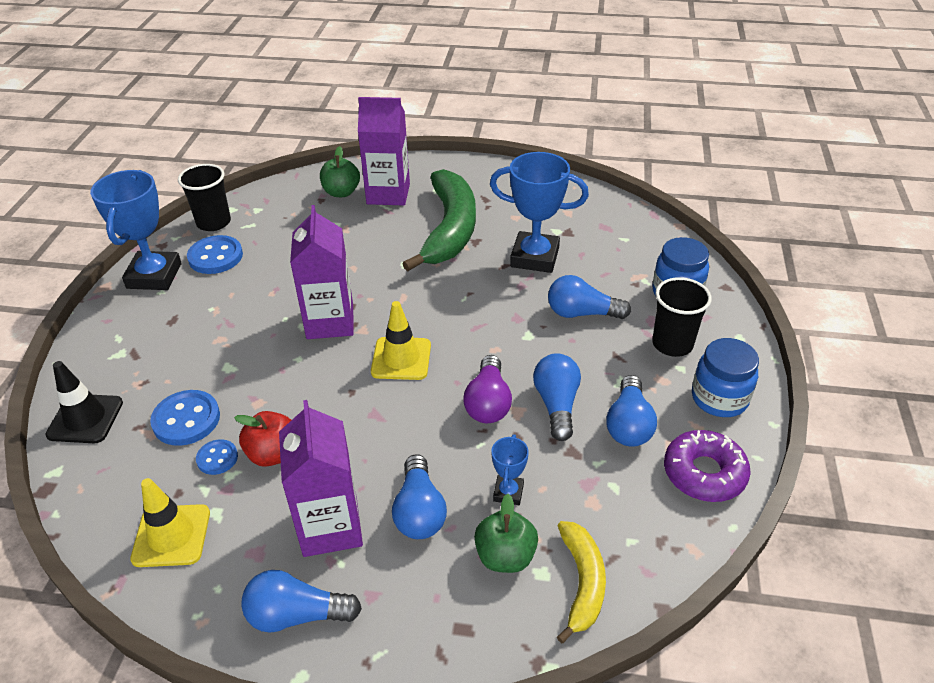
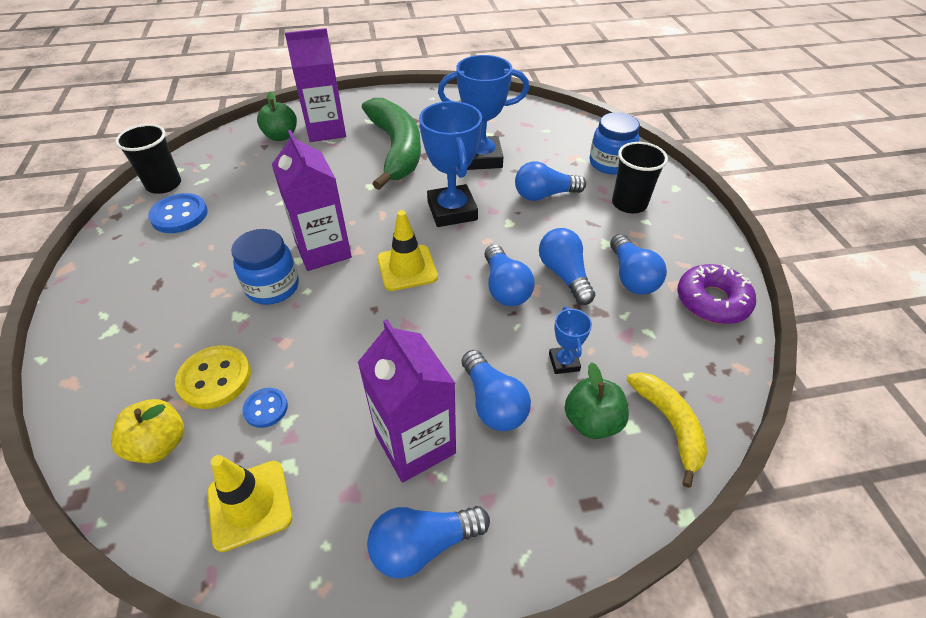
camera: 20 degrees left, 5 degrees up
black traffic cone [45,361,123,443] -> none
blue trophy [90,170,182,290] -> blue trophy moved to [419,101,482,227]
blue button [150,390,220,446] -> yellow button [175,345,251,409]
red apple [234,411,291,467] -> none
purple light bulb [463,355,512,423] -> blue light bulb [484,244,535,306]
blue jar [692,338,759,417] -> blue jar moved to [231,229,299,305]
none -> yellow apple [111,399,184,463]

